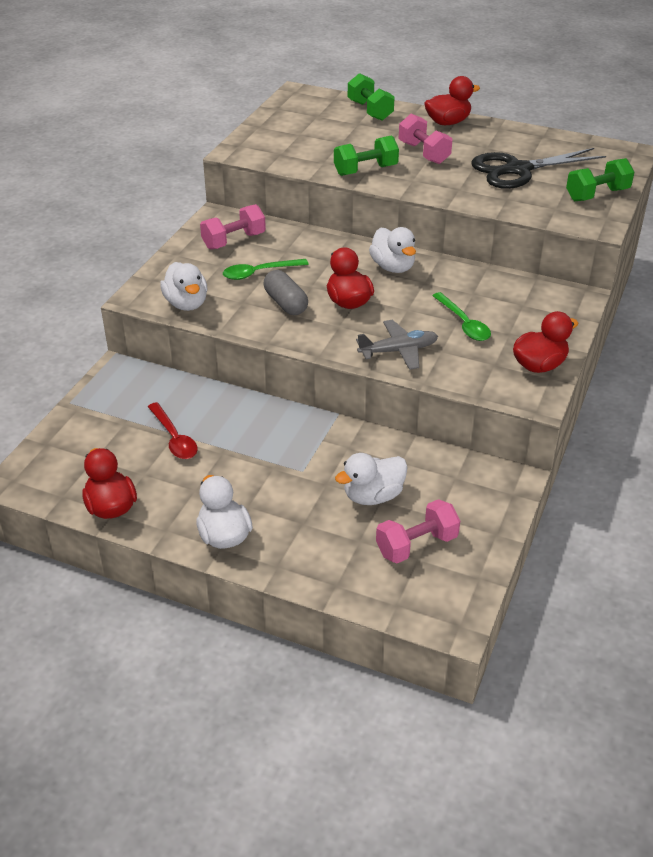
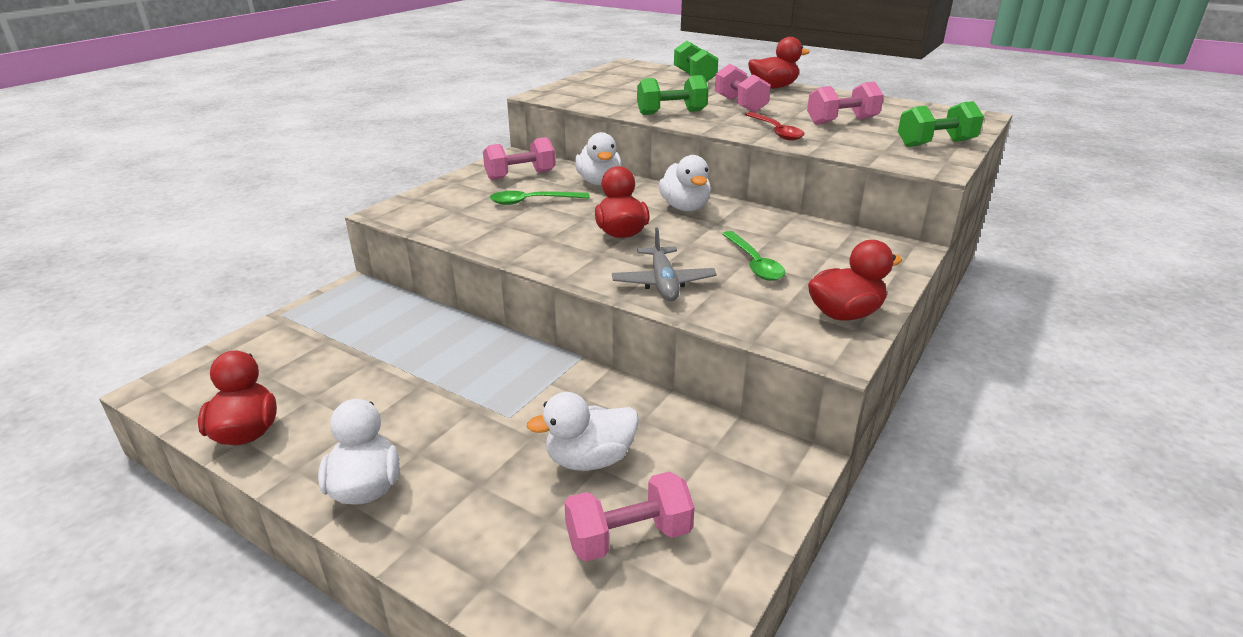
camera: 10 degrees right, 10 degrees down
red spoon [148,402,198,459] -> red spoon moved to [745,112,805,141]
white duck [160,262,208,311] -> white duck moved to [575,132,622,185]
grey capsule [264,270,308,315] -> none
grey plane [356,320,438,370] -> grey plane turned 90 degrees clockwise [612,227,717,301]
black scissors [472,148,606,189] -> pink dumbbell [807,82,884,125]

